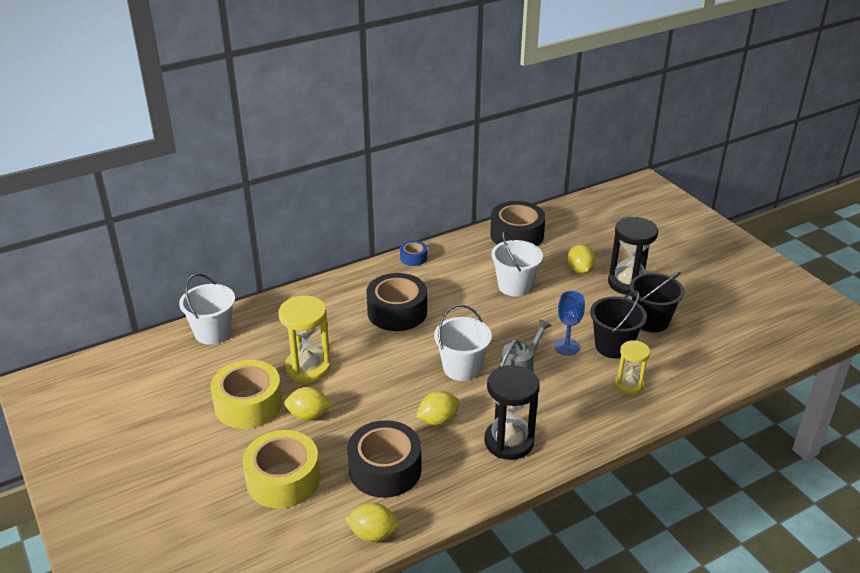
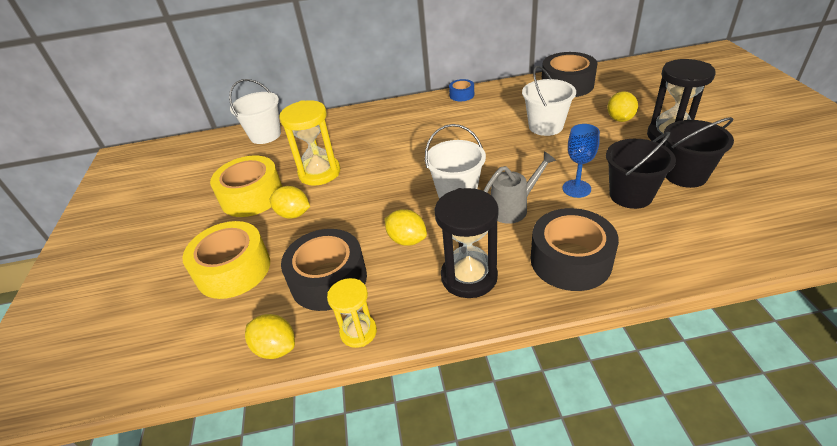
camera: 25 degrees right, 5 degrees up
black tape [367,273,427,331] -> black tape moved to [531,208,619,291]
yellow lemon [416,391,459,425] -> yellow lemon turned 45 degrees clockwise [385,209,427,246]
yellow hourglass [615,340,650,394] -> yellow hourglass moved to [327,278,377,348]

